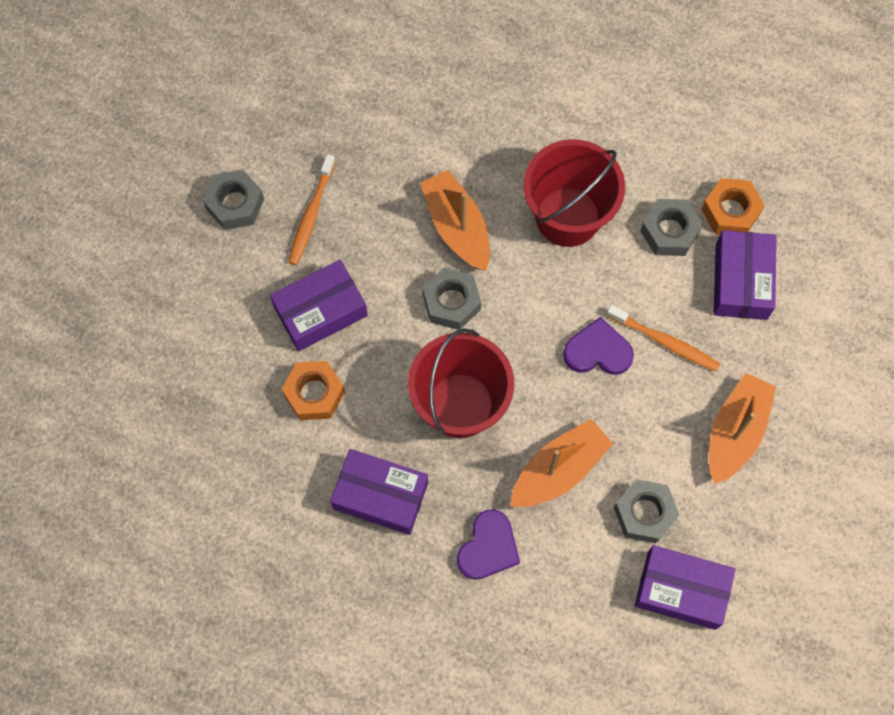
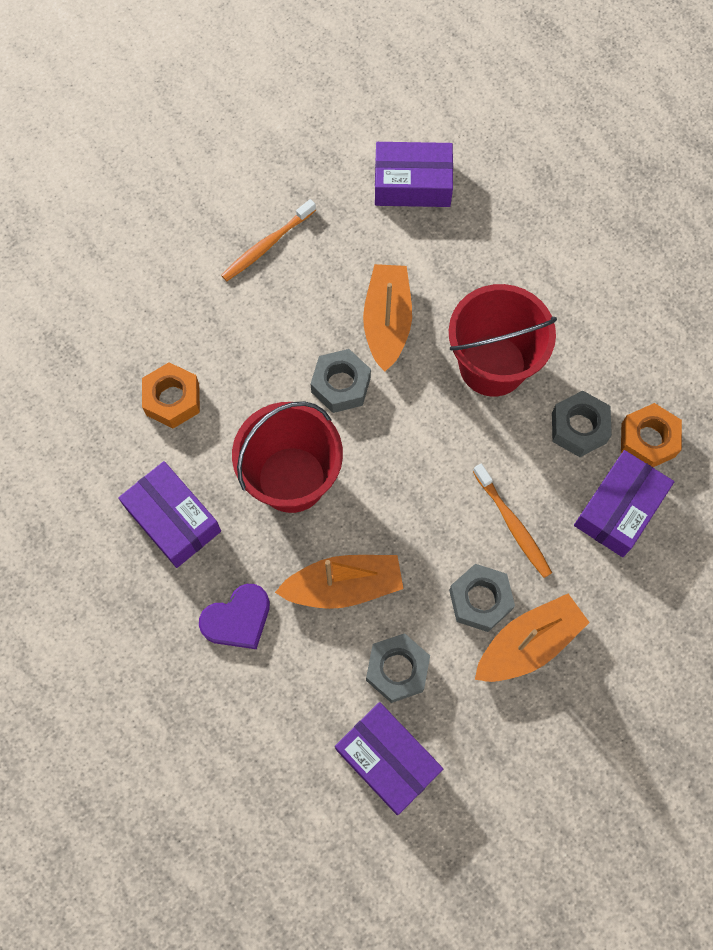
camera: 30 degrees right, 0 degrees up
grey nut [203,170,264,230] -> grey nut moved to [449,564,515,632]
purple box [270,260,368,351] -> purple box moved to [375,142,453,207]
purple heart [563,317,634,375] -> none

